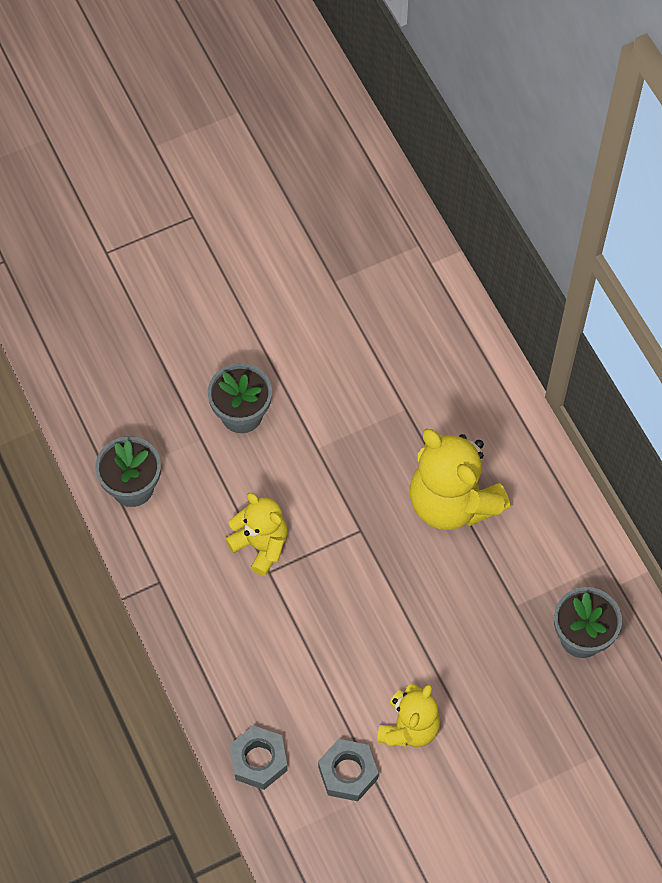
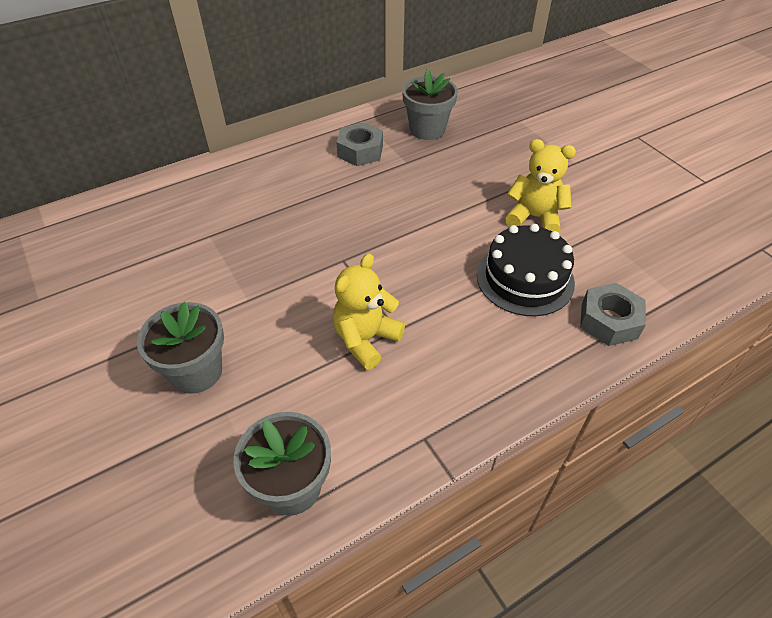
camera: 95 degrees left, 15 degrees down
grey nut [318,739,378,801] -> grey nut moved to [336,122,383,166]
yellow teddy bear [410,428,510,530] -> none
none -> black cake [477,224,575,316]

